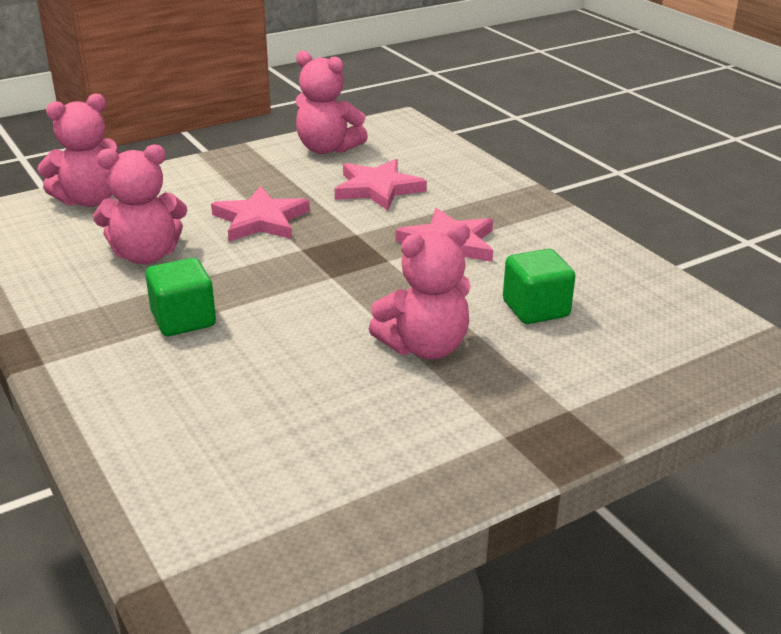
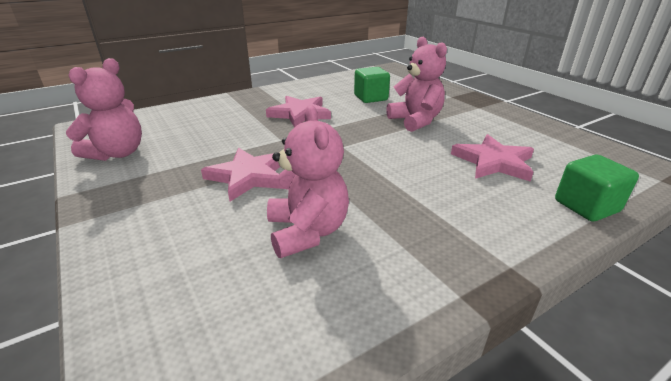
camera: 90 degrees left, 0 degrees up
pink teddy bear [37,94,120,207] -> none
green cube [145,258,216,336] -> green cube moved to [555,154,639,221]
pink star [335,159,427,210] -> pink star moved to [451,134,534,182]

